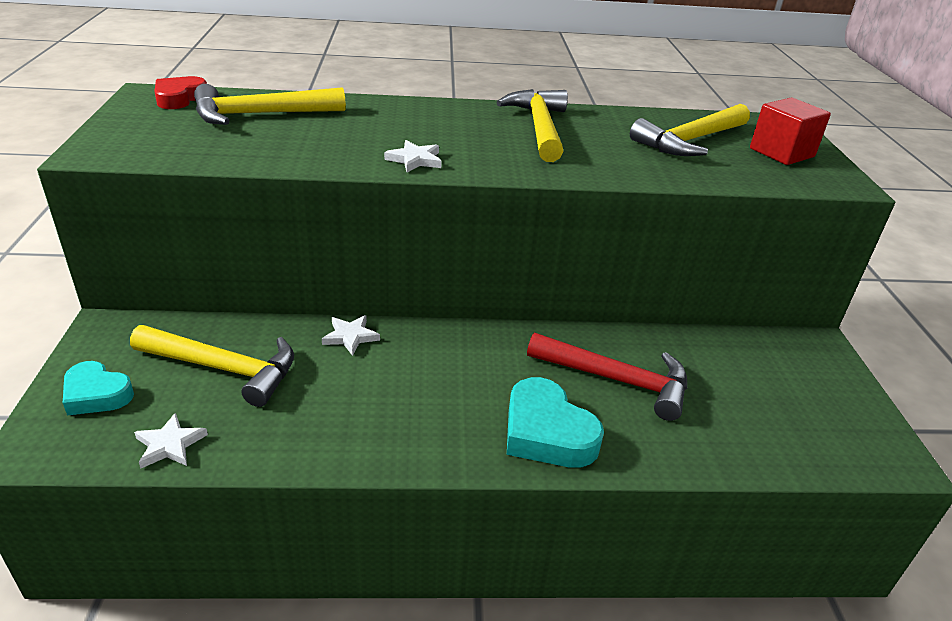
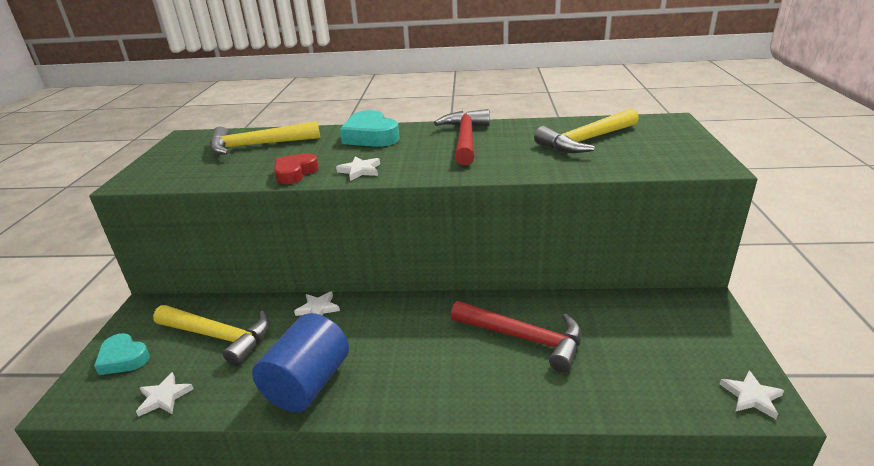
camera: 10 degrees right, 5 degrees down
red heart [154,76,207,109] -> red heart moved to [274,153,319,184]
yellow hammer [496,89,568,162] -> red hammer [434,109,490,165]
turquoise heart [507,377,604,468] -> turquoise heart moved to [340,110,400,147]
red cube [750,98,831,165] -> none
none -> blue cylinder [252,313,349,412]
none -> white star [720,370,784,419]

